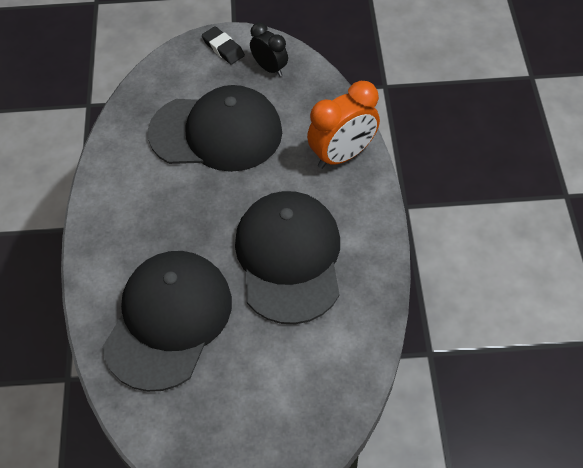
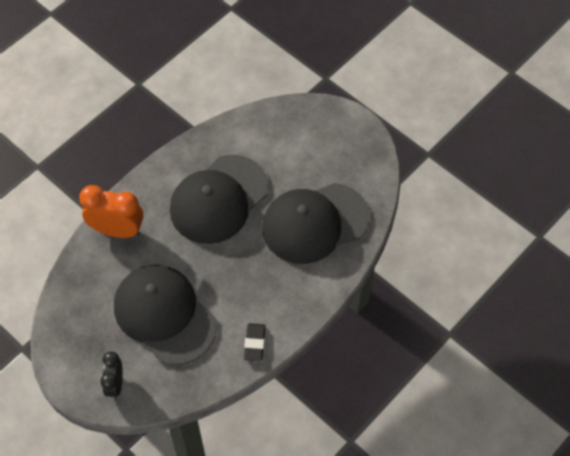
camera: 135 degrees left, 5 degrees up
black eraser [202,26,245,64] -> black eraser moved to [244,323,266,361]
black clock [250,23,288,77] -> black clock moved to [100,351,123,399]

